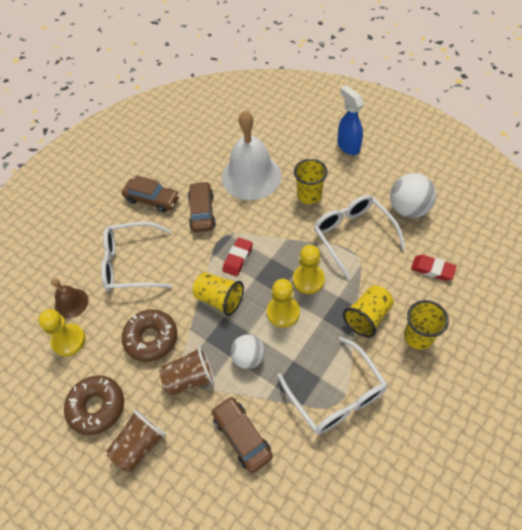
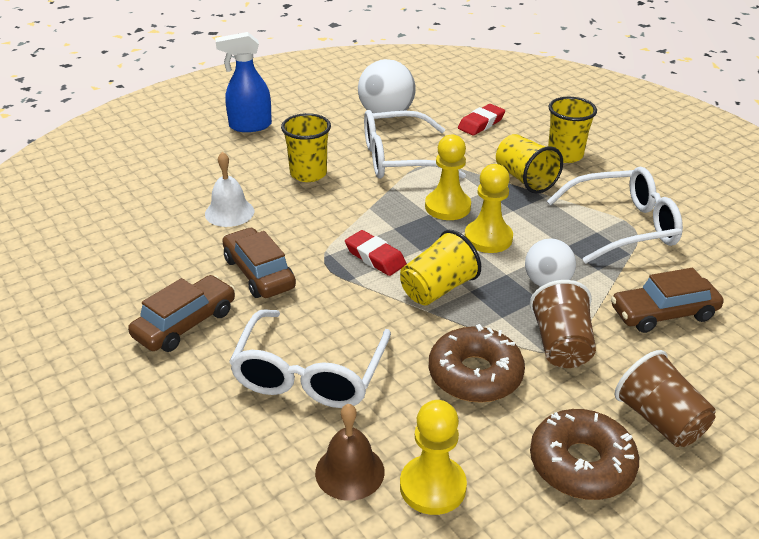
camera: 75 degrees left, 20 degrees down
brown car [188,181,216,232] -> brown car turned 45 degrees clockwise [222,227,296,298]
white bell [222,110,281,200] -> white bell [205,152,254,227], size x0.49

